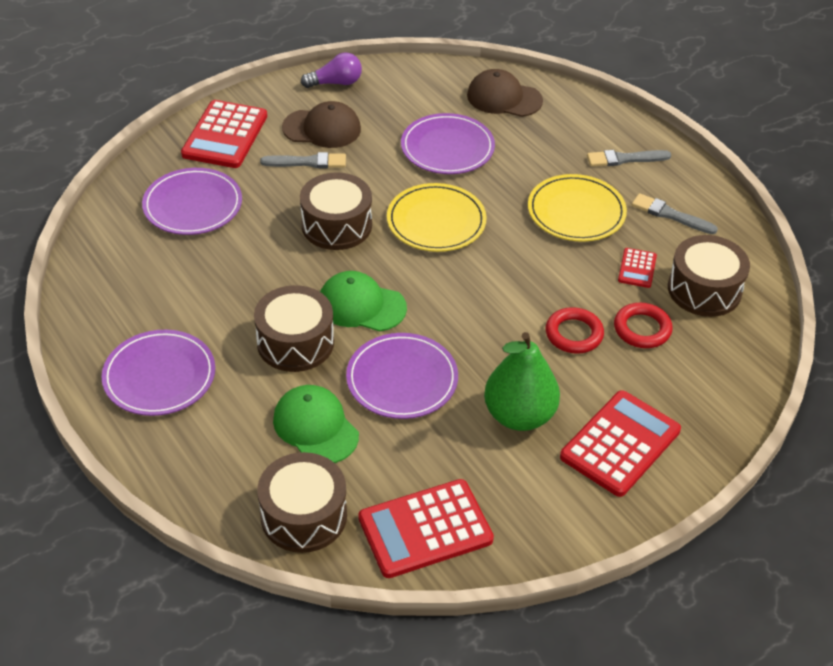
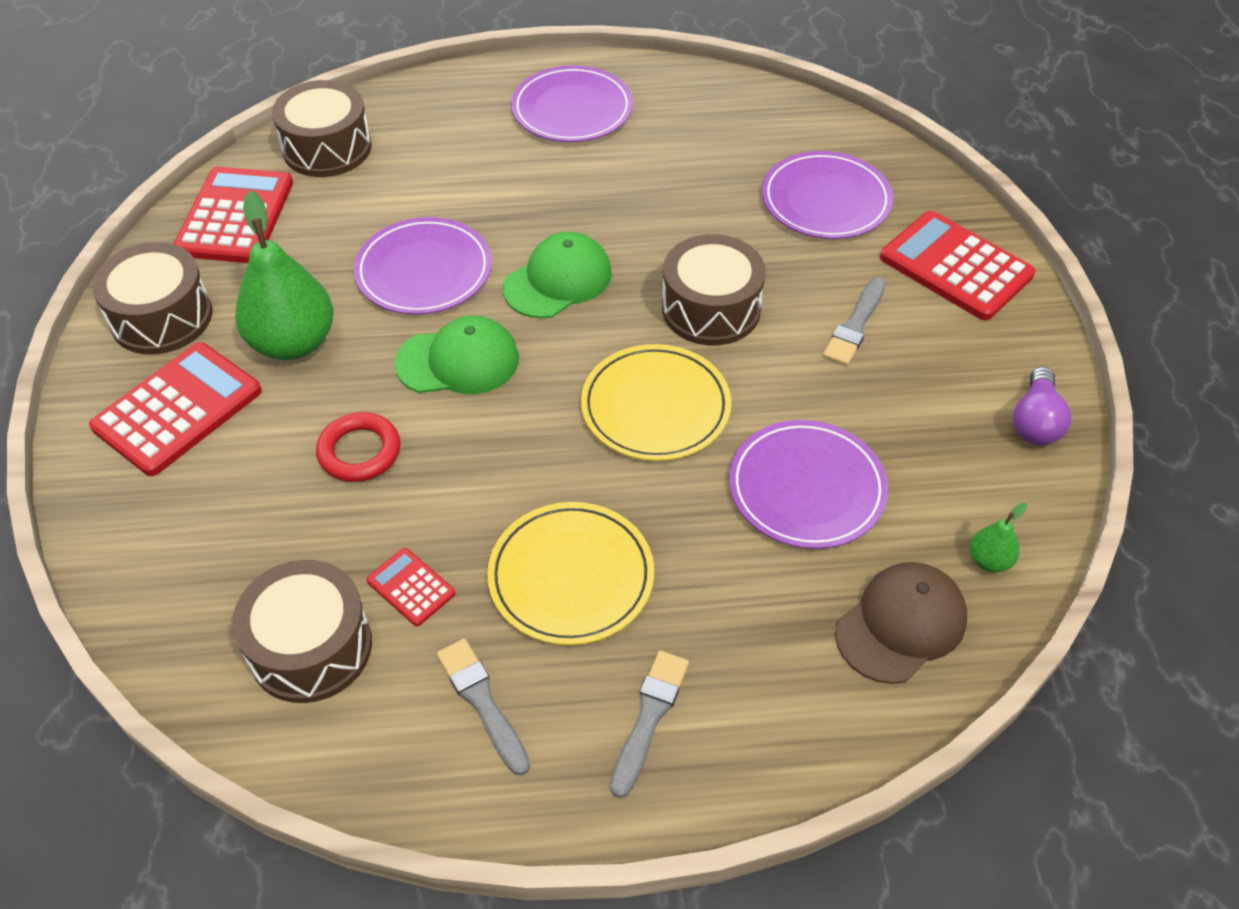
camera: 120 degrees right, 5 degrees up
brown drum [254,285,334,372] -> brown drum moved to [92,242,213,355]
green cap [273,385,359,463] -> green cap moved to [394,316,519,394]
brown cap [282,101,361,148] -> none
red calculator [560,390,681,497] -> red calculator turned 120 degrees counterclockwise [89,342,262,476]
red ring [614,303,673,348] -> none
grey brush [632,193,718,234] -> grey brush turned 90 degrees counterclockwise [437,639,530,776]
none -> green pear [970,503,1027,572]

